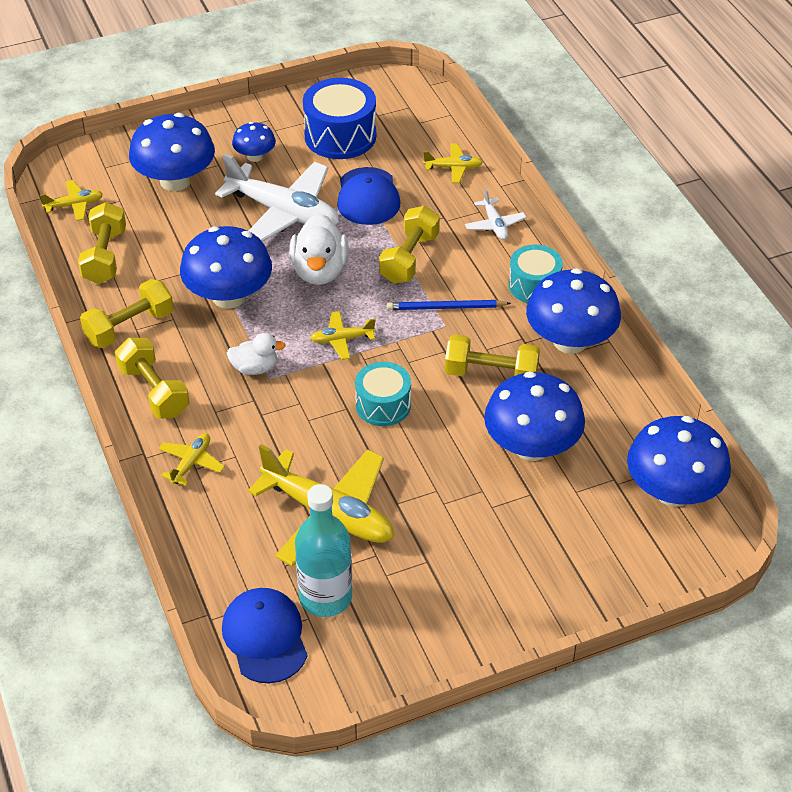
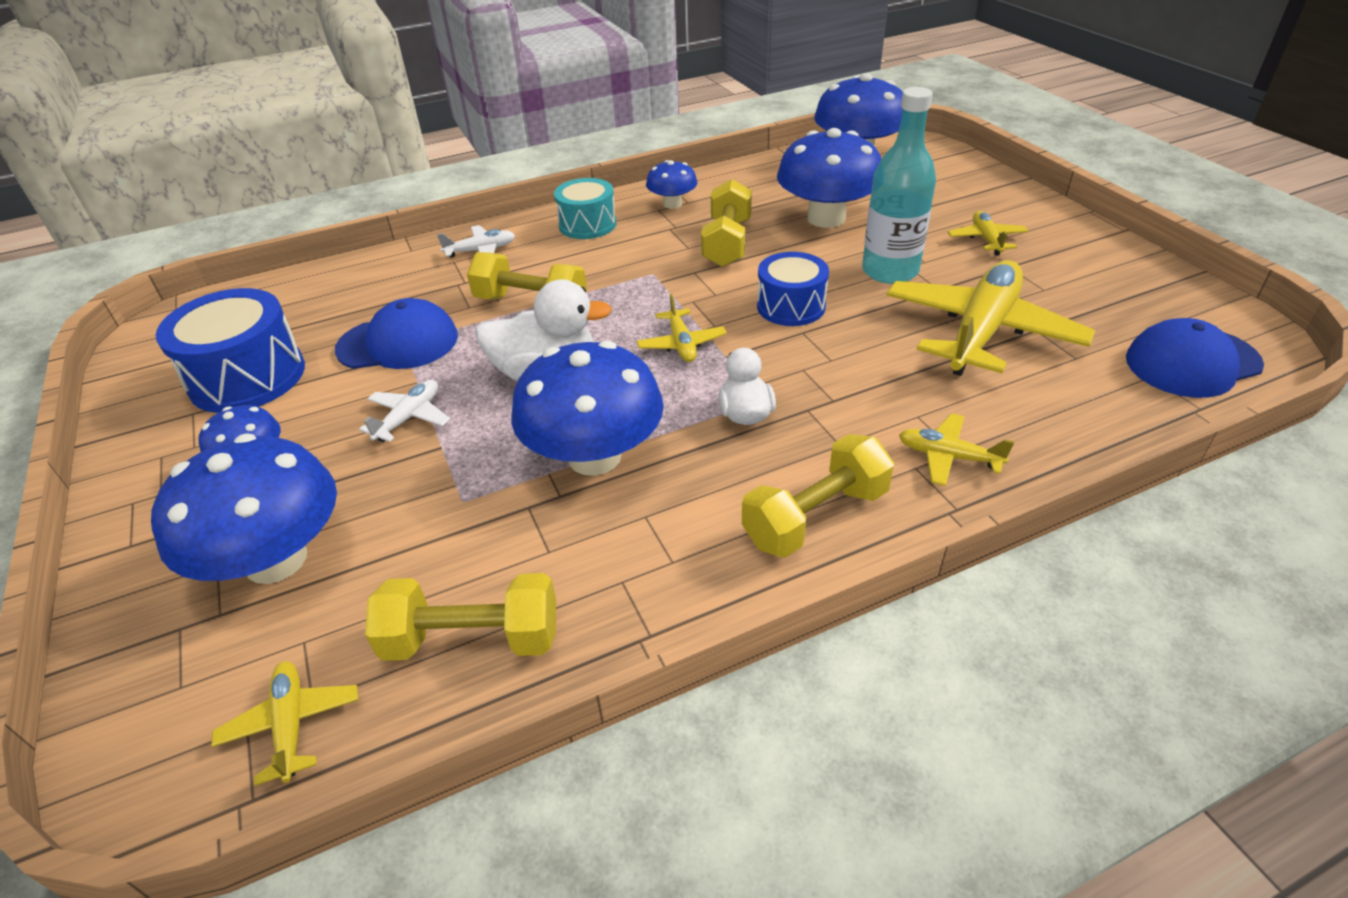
camera: 90 degrees left, 5 degrees down
yellow dumbbell [80,279,174,348] -> none
white plane [215,153,339,242] -> white plane [359,380,450,442], size x0.46
turquoise bottle [295,484,352,617] -> turquoise bottle moved to [862,87,936,284]
turquoise drum [355,362,411,426] -> blue drum [757,252,829,326]
blue pencil [387,300,511,310] -> none
yellow plane [423,144,483,183] -> yellow plane moved to [948,211,1028,256]
blue mushroom [526,268,621,354] -> blue mushroom [646,160,697,209], size x0.52

